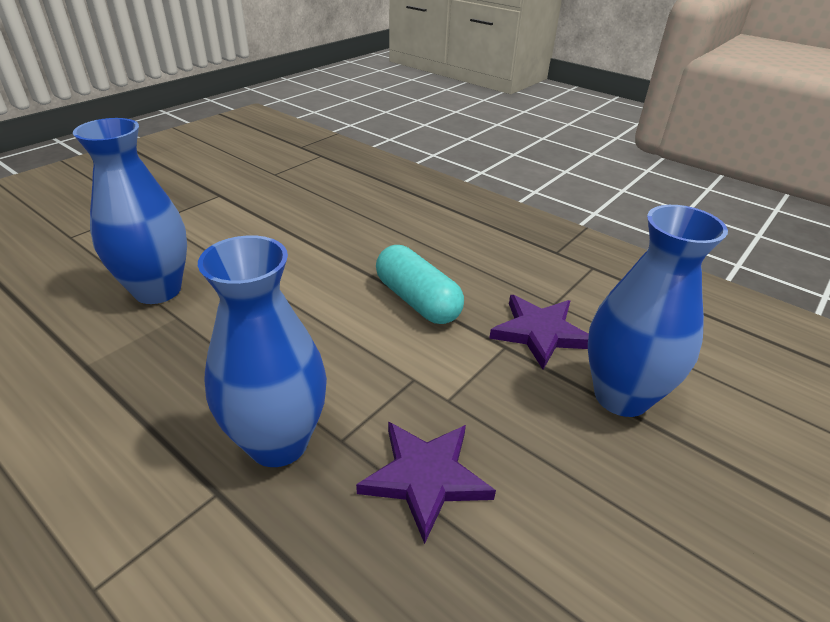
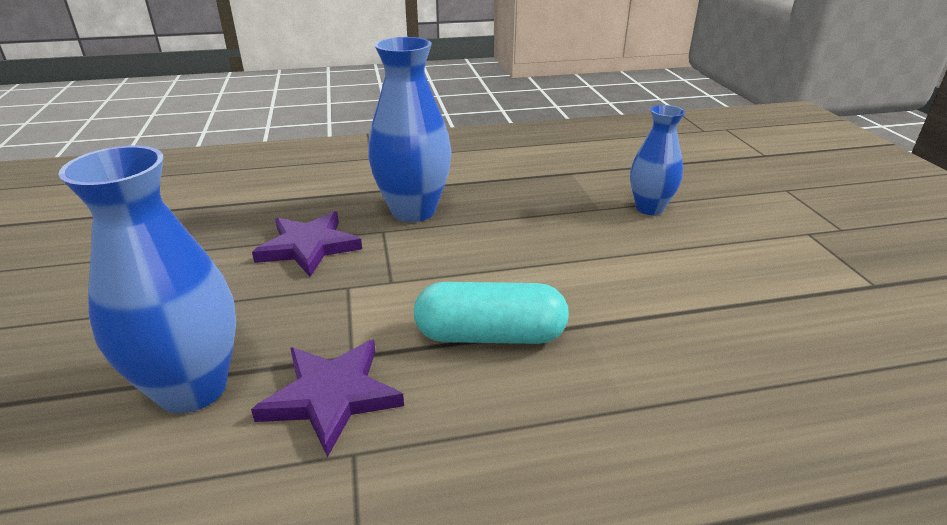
camera: 130 degrees right, 5 degrees down
blue vase [73,118,187,304] -> blue vase [630,105,685,215], size x0.63

